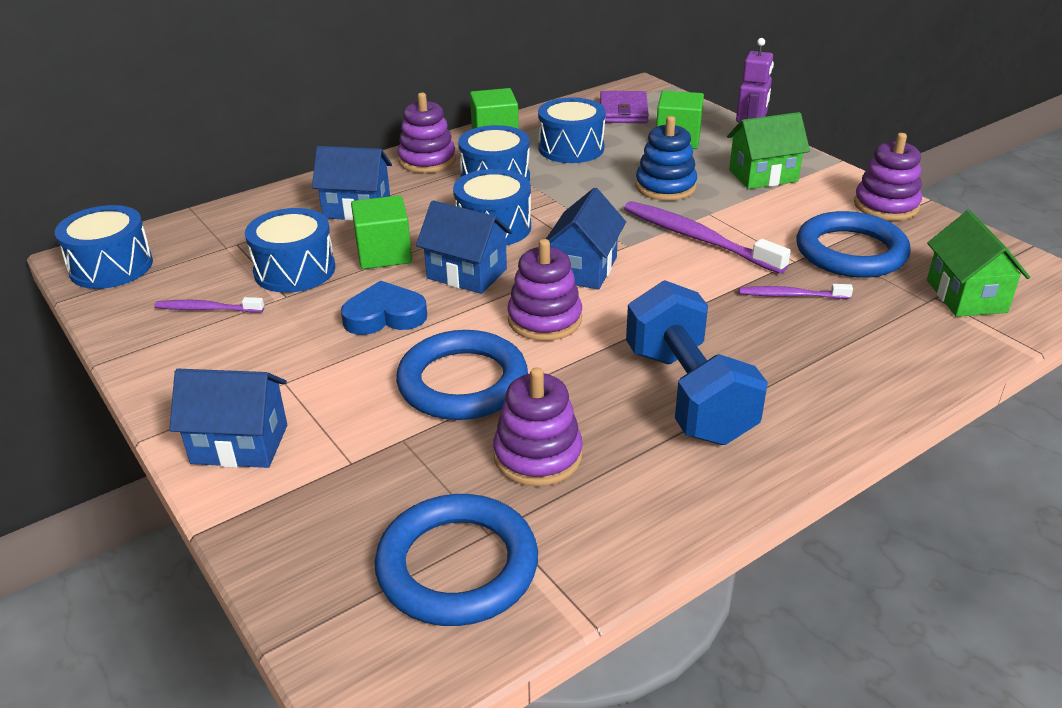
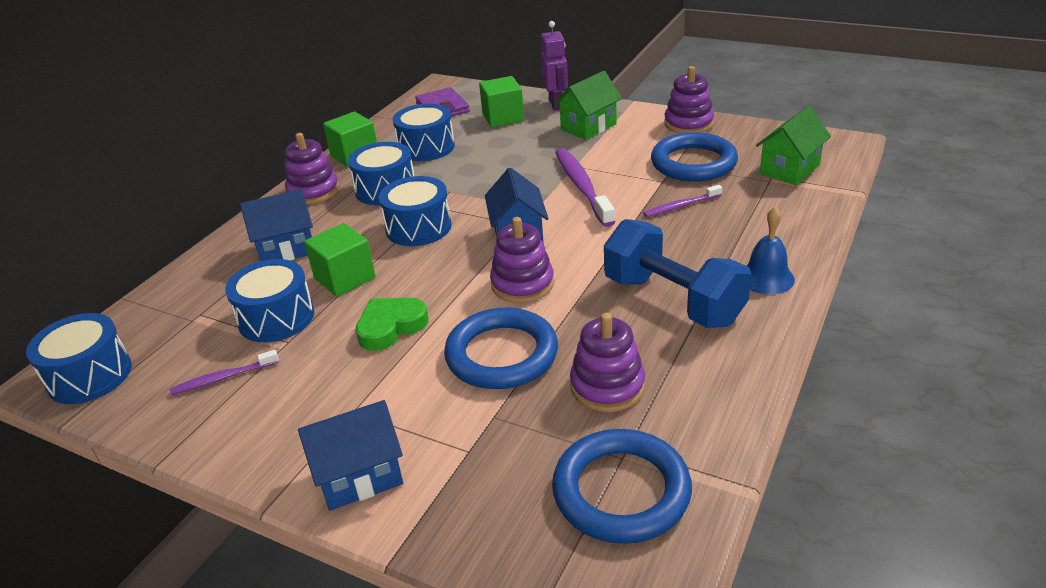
camera: 25 degrees left, 0 degrees up
blue heart [341,280,427,335] -> green heart [355,298,429,351]
blue house [416,200,513,294] -> none
purple toothbrush [624,201,791,274] -> purple toothbrush turned 60 degrees clockwise [555,148,615,227]
blue stacking toy [636,116,697,201] -> none
green house [927,210,1030,317] -> green house turned 75 degrees clockwise [756,106,831,185]
none -> blue bell [746,207,795,295]

